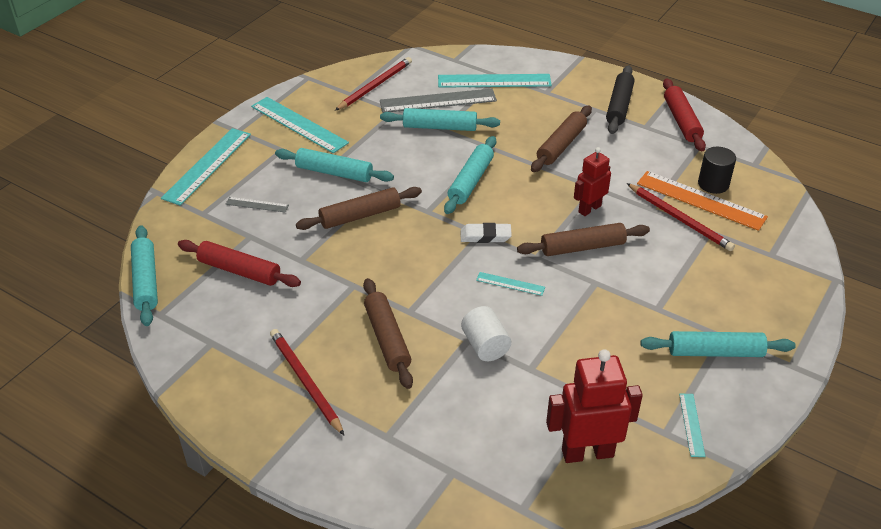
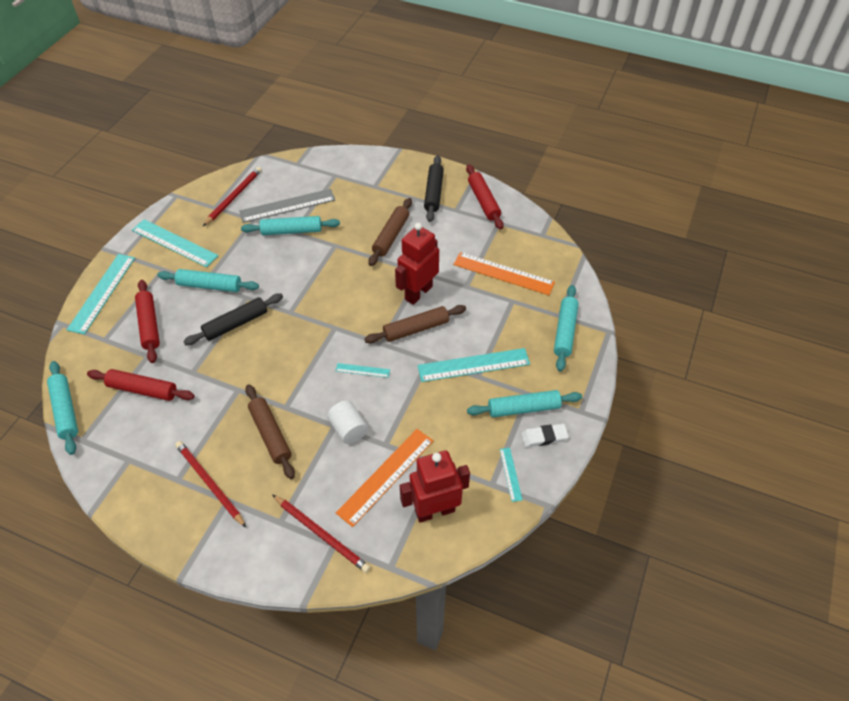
camera: 10 degrees left, 10 degrees up
grey ruler [225,197,289,213] -> red rolling pin [135,280,160,363]
brown rolling pin [296,187,422,230] -> black rolling pin [183,294,283,345]
turquoise ruler [438,74,552,88] -> turquoise ruler moved to [417,348,530,382]
turquoise rolling pin [444,136,496,214] -> turquoise rolling pin moved to [554,285,579,371]
white eraser [461,223,512,243] -> white eraser moved to [521,424,569,447]
red robot [574,147,611,216] -> red robot [395,223,439,305], size x1.58
red pencil [627,183,735,251] -> red pencil moved to [272,494,370,573]
black cylinder [698,147,736,194] -> none
none -> orange ruler [336,429,433,527]

